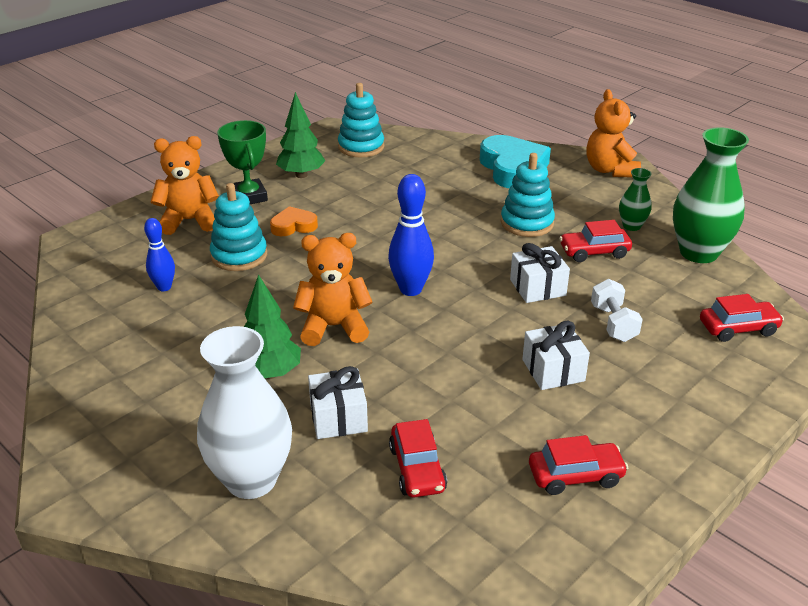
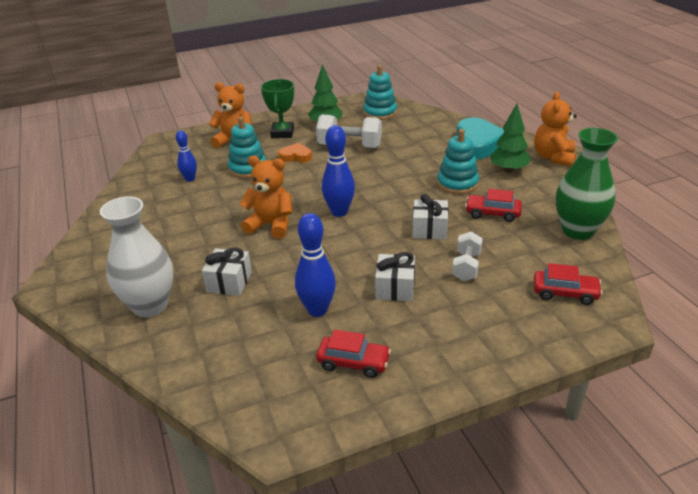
camera: 25 degrees right, 0 degrees up
green tree [244,274,301,379] -> green tree moved to [490,104,531,173]
red car [389,419,447,498] -> none
green vase [619,168,652,231] -> none
none -> blue bowling pin [295,213,336,317]
none -> white dumbbell [316,114,382,148]

